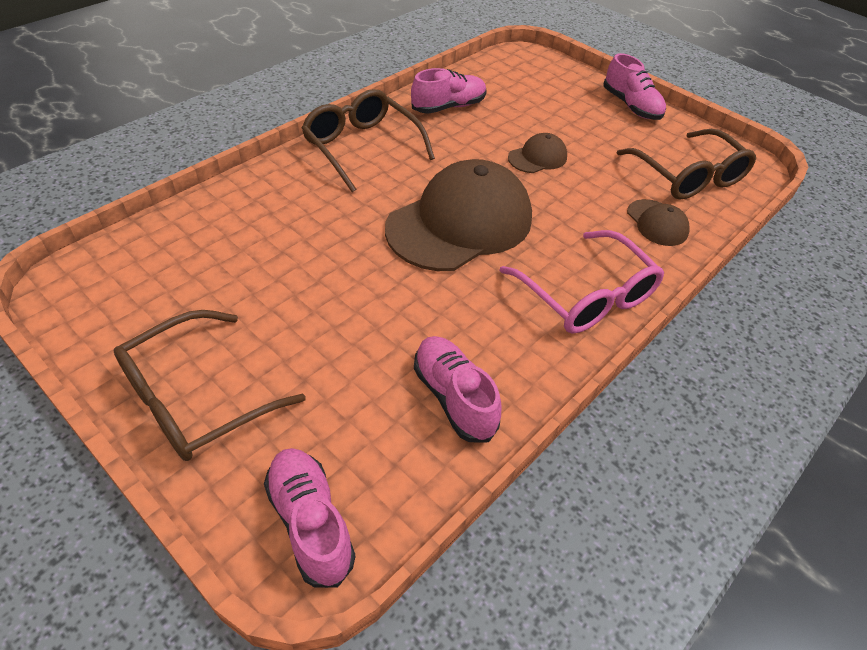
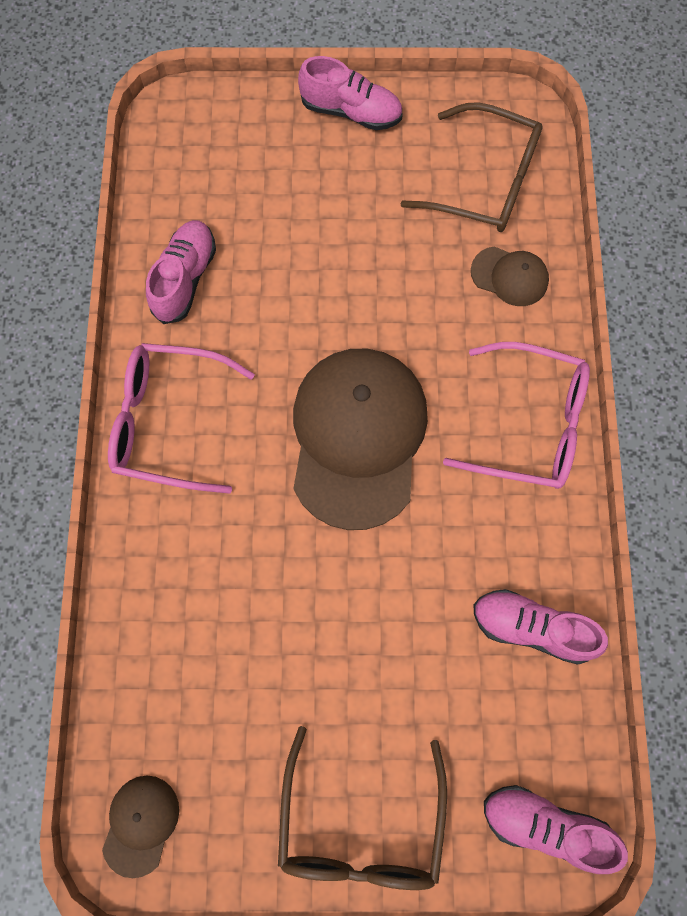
camera: 40 degrees left, 25 degrees up
brown glasses [302,89,435,192] -> pink glasses [108,343,255,494]
brown cap [508,133,567,173] -> brown cap moved to [102,776,179,878]

